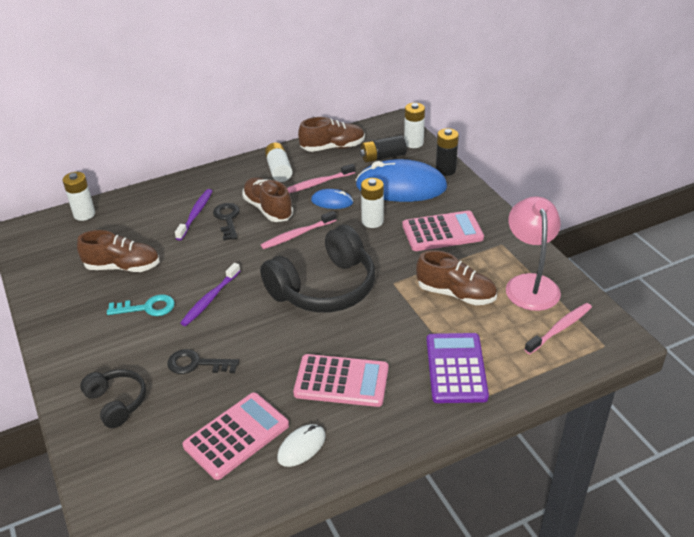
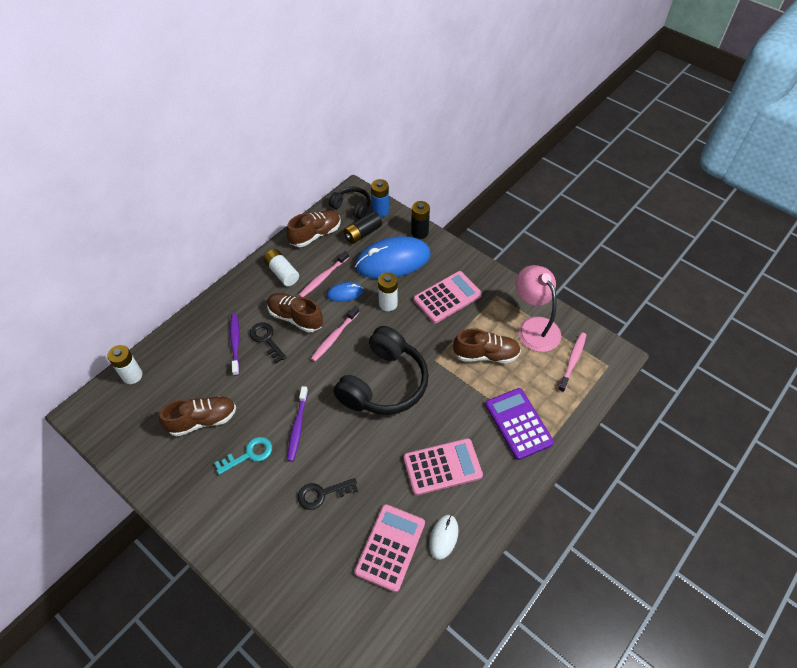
camera: 25 degrees left, 15 degrees up
black headphones [80,369,146,428] -> black headphones moved to [329,187,370,219]
white battery [404,103,425,148] -> blue battery [371,179,389,217]

